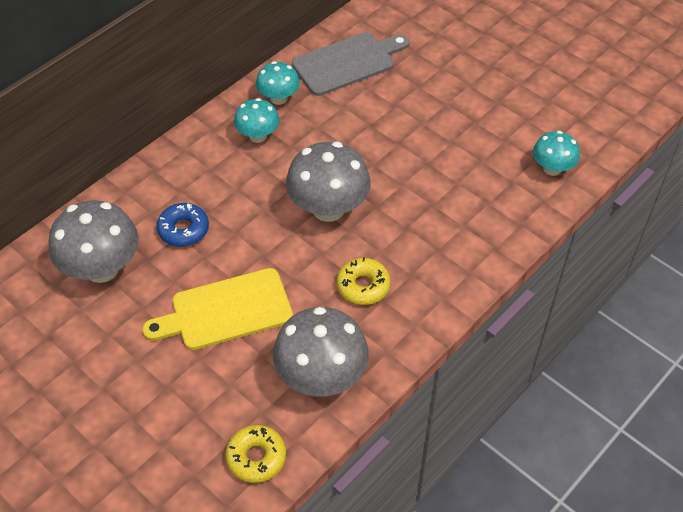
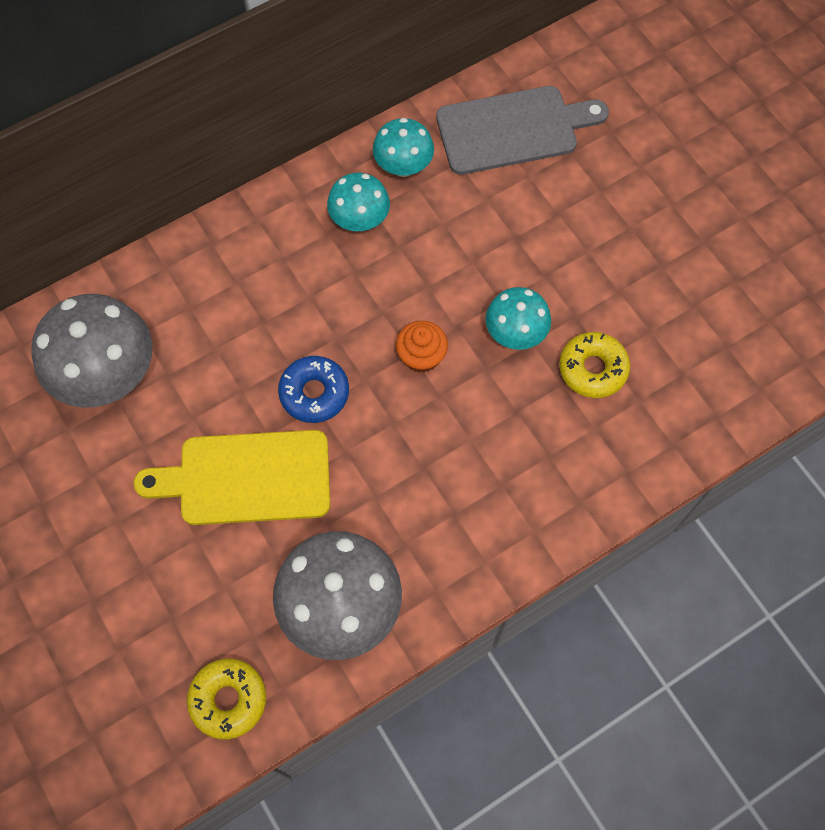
camera: 15 degrees right, 15 degrees up
blue donut [157,203,209,247] -> blue donut moved to [278,356,349,423]
grey mushroom [286,141,371,222] -> orange cupcake [396,321,448,373]
yellow donut [337,257,391,305] -> yellow donut moved to [559,332,630,398]
turquoise mushroom [533,131,580,176] -> turquoise mushroom moved to [485,287,551,350]

